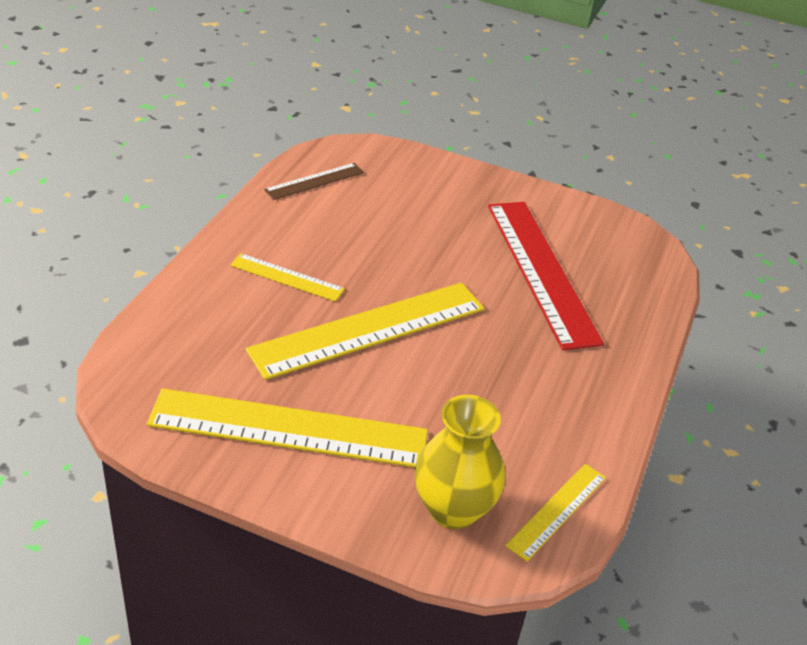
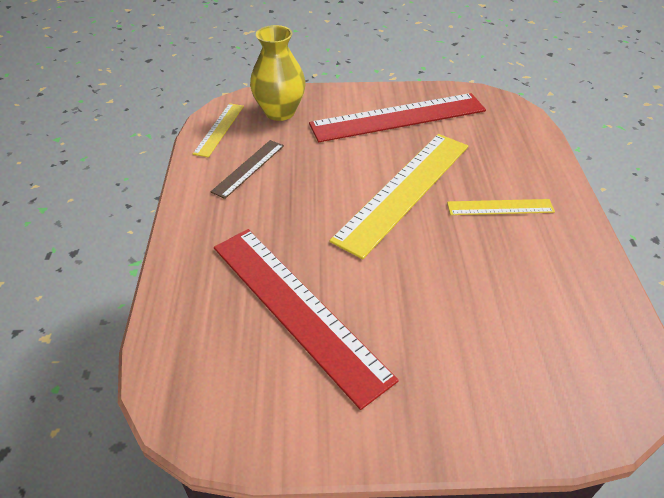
camera: 160 degrees right, 5 degrees up
yellow ruler [147,388,428,467] -> red ruler [309,93,486,142]
brown ruler [264,163,364,200] -> brown ruler moved to [211,140,284,199]

